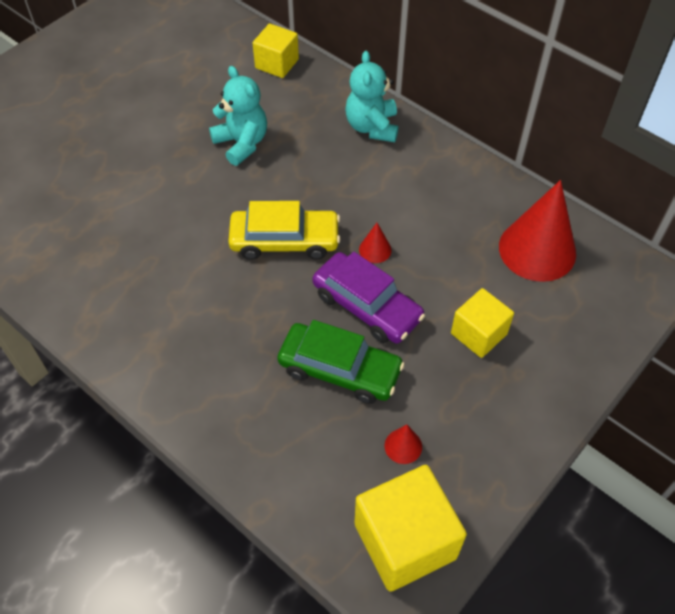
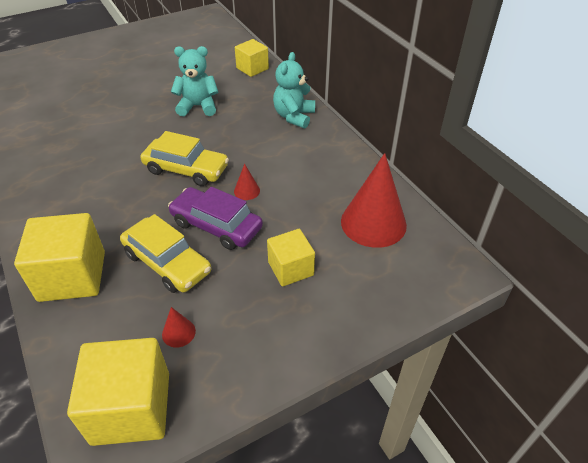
camera: 20 degrees right, 10 degrees down
turquoise teddy bear [209,66,267,166] -> turquoise teddy bear turned 75 degrees counterclockwise [171,46,218,116]
green car [277,320,404,404] -> yellow car [120,214,211,293]
purple car [312,251,425,343] -> purple car turned 150 degrees clockwise [168,187,263,250]
none -> yellow cube [14,213,105,302]

